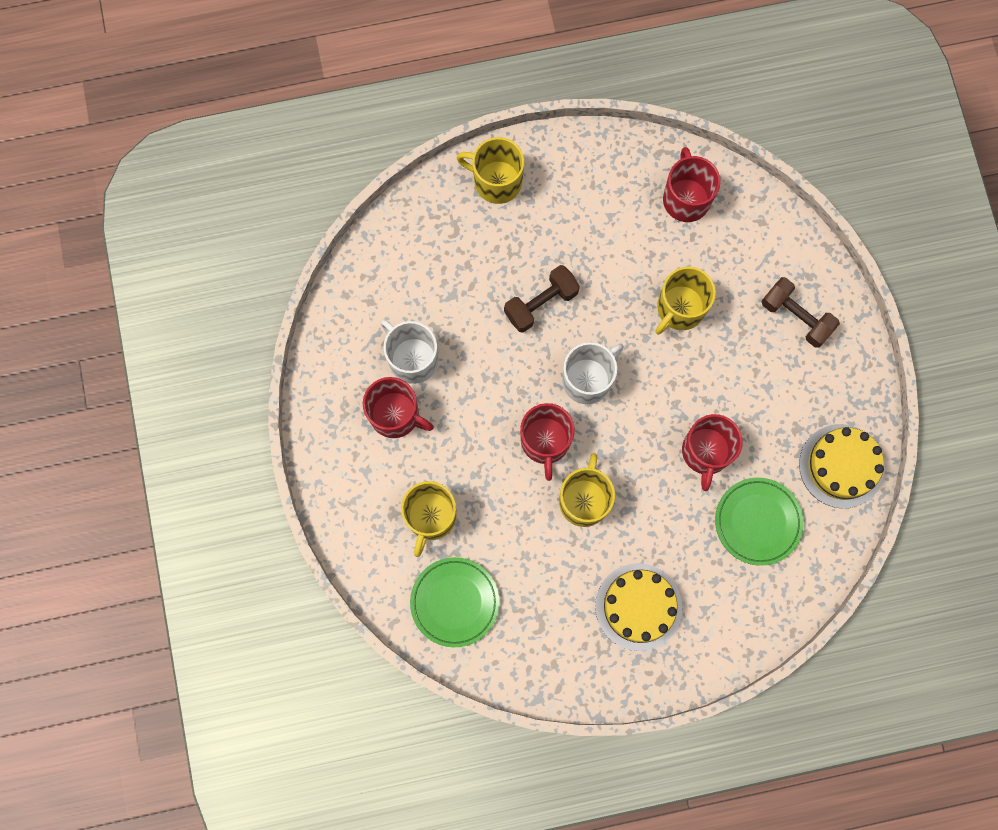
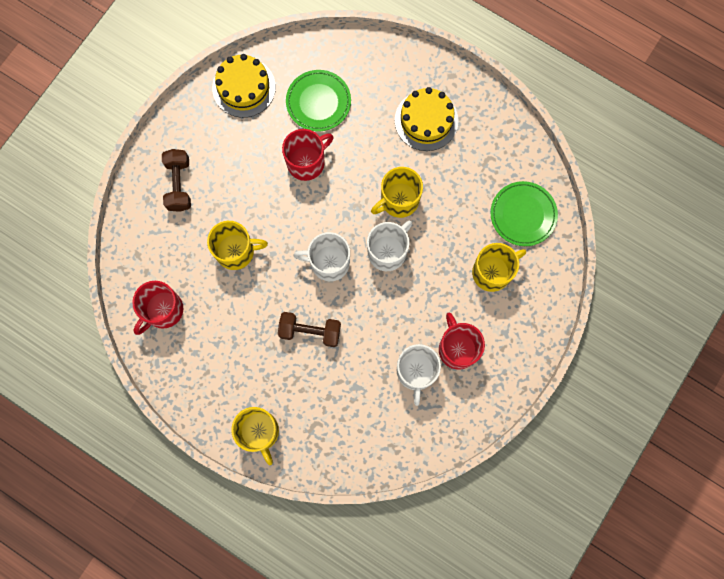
camera: 135 degrees left, 0 degrees up
red mug [520,403,575,481] -> white mug [367,220,412,271]

